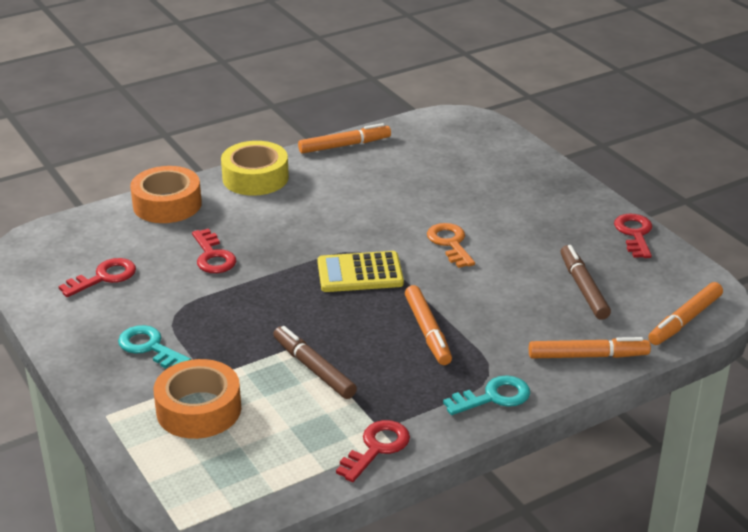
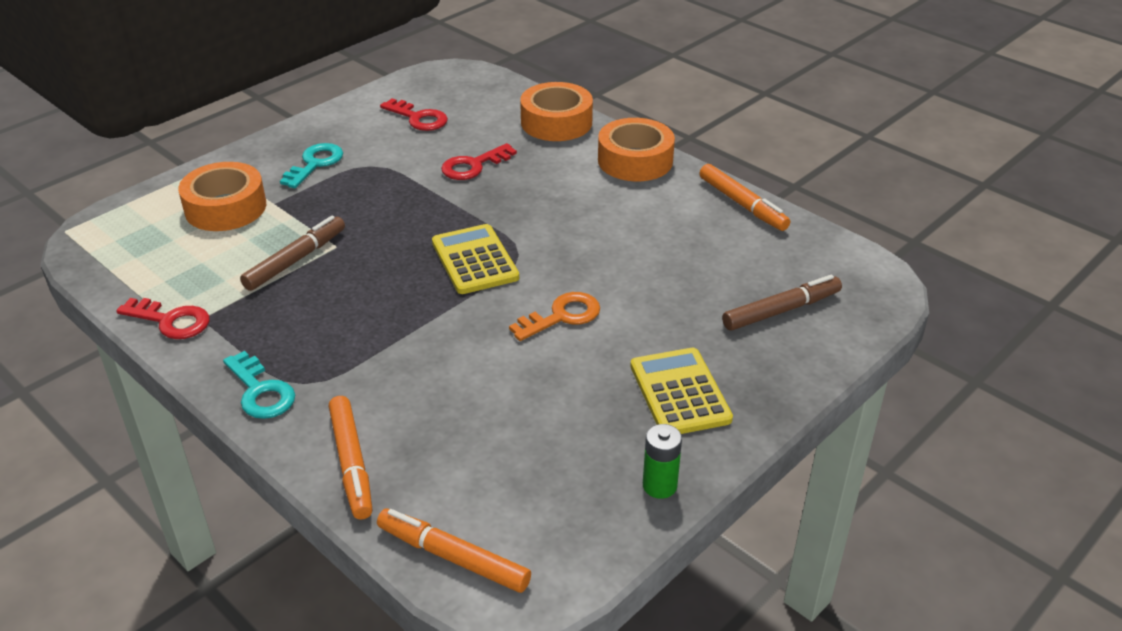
camera: 75 degrees right, 5 degrees up
yellow tape [221,141,289,196] -> orange tape [598,118,675,181]
orange marker [405,285,452,365] -> none
brown marker [561,245,611,320] -> brown marker moved to [722,275,842,330]
red key [614,214,652,258] -> green battery [643,424,682,499]
none -> yellow calculator [630,348,733,434]

